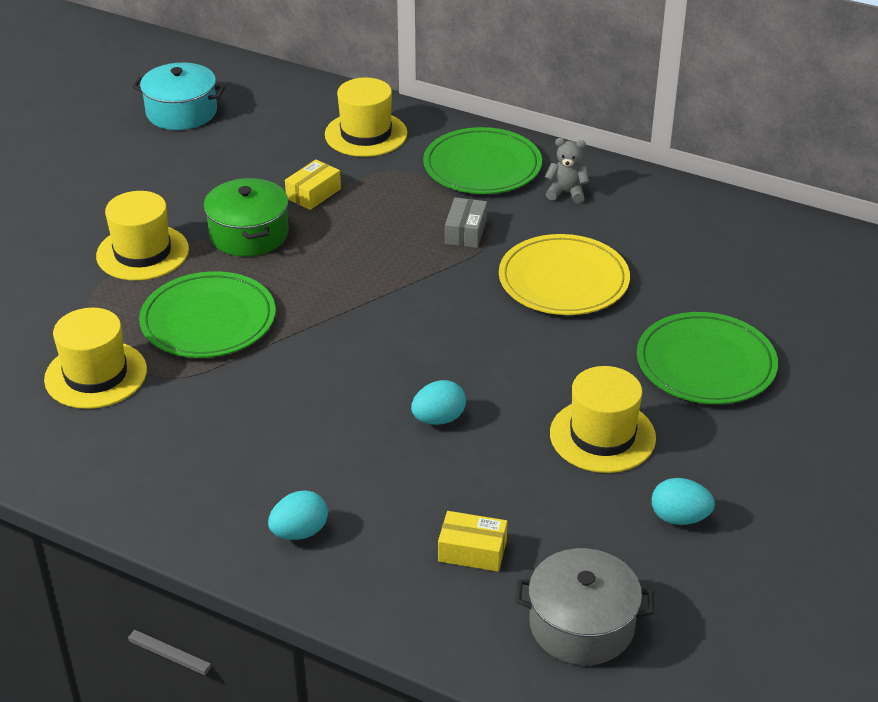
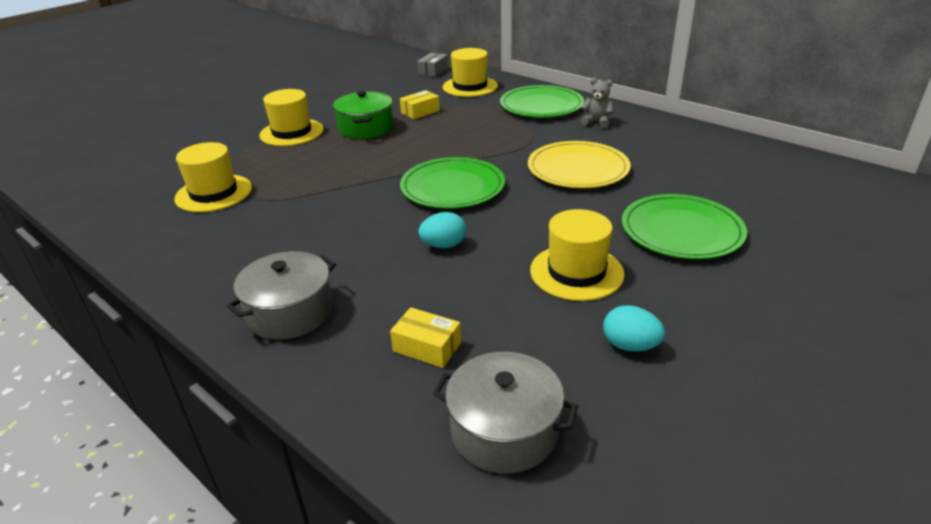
camera: 15 degrees right, 5 degrees down
turquoise pot [132,63,225,130] -> none
green plate [139,271,276,358] -> green plate moved to [400,157,505,209]
turquoise egg [268,490,328,540] -> grey pot [226,251,336,340]
grey box [445,197,487,248] -> grey box moved to [417,53,448,77]

